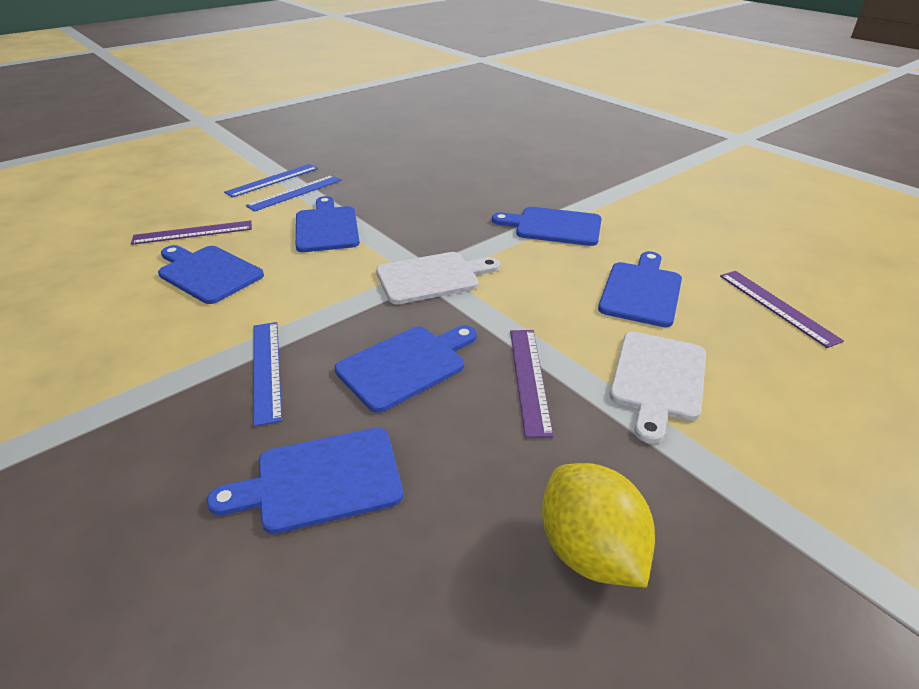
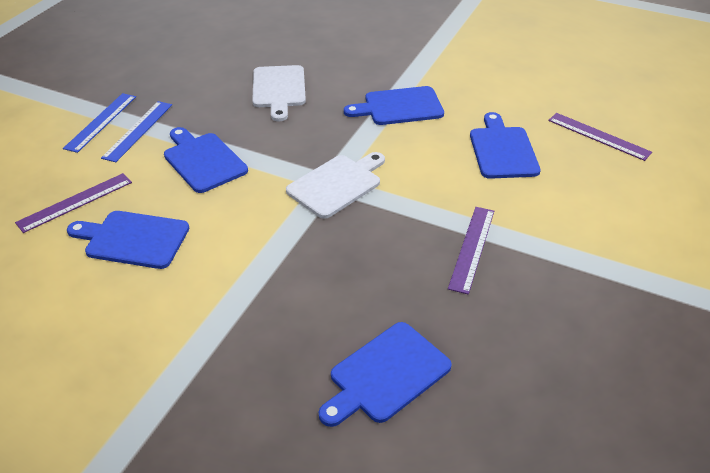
camera: 25 degrees left, 5 degrees up
blue ruler [253,322,282,426] -> none
blue cutting board [335,325,477,413] -> none
purple ruler [510,330,553,438] -> purple ruler turned 45 degrees clockwise [448,207,494,294]
yellow lemon [542,463,655,588] -> none
white cutting board [610,332,706,444] -> white cutting board moved to [252,65,306,121]

